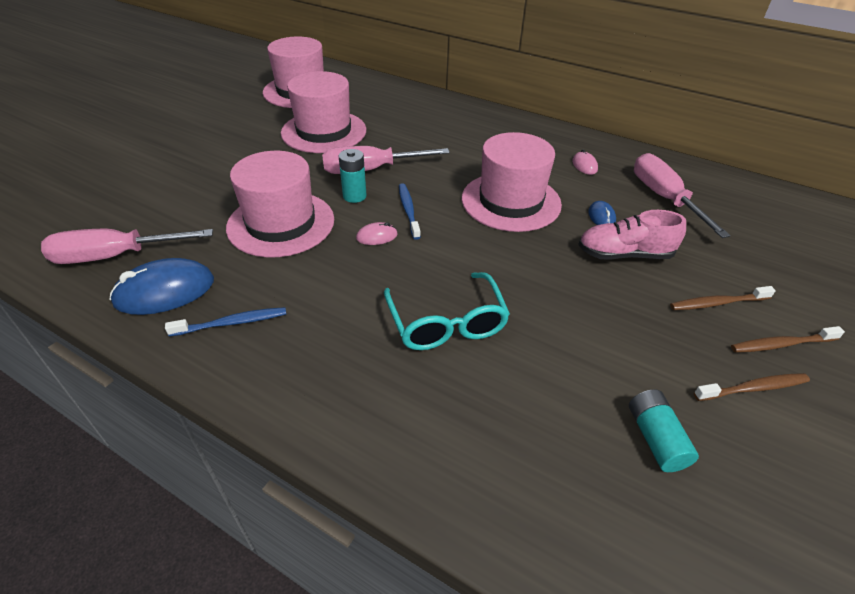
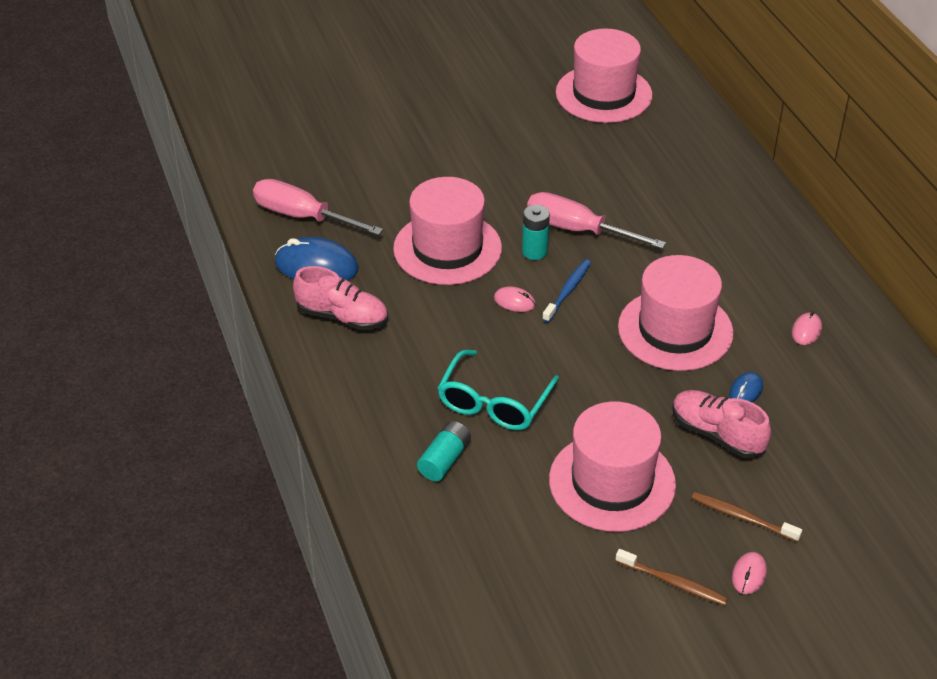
camera: 40 degrees right, 0 degrees up
blue toothbrush [165,307,286,336] -> pink shoe [293,266,388,330]
pink hat [281,71,366,153] -> pink hat moved to [549,401,676,532]
turquoise battery [629,390,699,472] -> turquoise battery moved to [417,421,471,481]
pink screwdriver [634,153,731,238] -> none
brown toothbrush [731,326,845,353] -> pink mouse [732,552,767,594]

